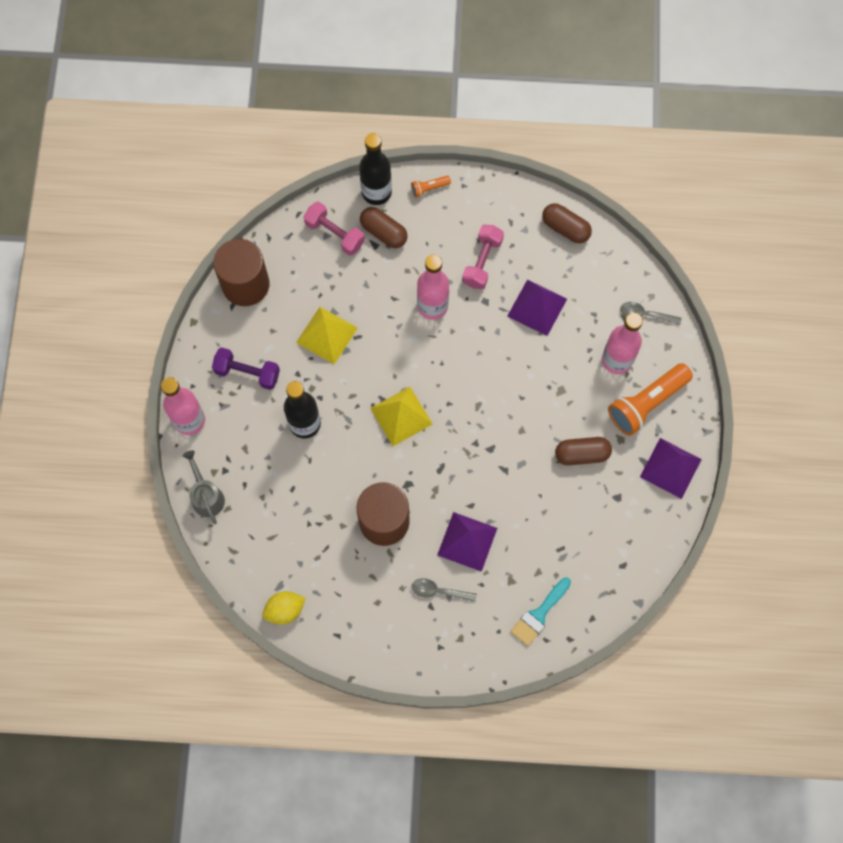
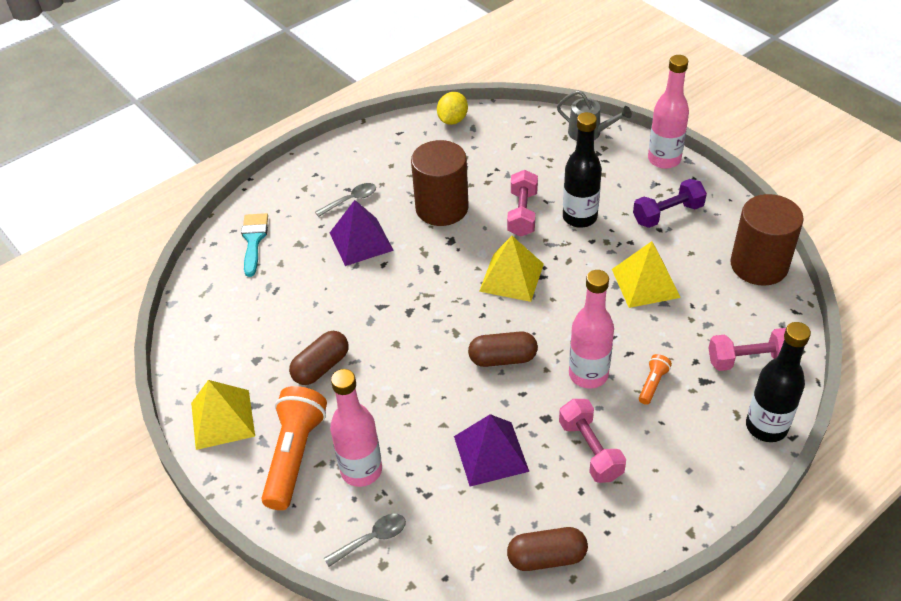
camera: 140 degrees right, 25 degrees down
brown capsule [360,207,408,248] -> brown capsule moved to [468,331,538,367]
orange flashlight [411,176,451,198] -> orange flashlight moved to [639,354,672,405]
purple pyramid [640,438,702,499] -> yellow pyramid [191,380,255,450]
none -> pink dumbbell [507,170,538,237]

